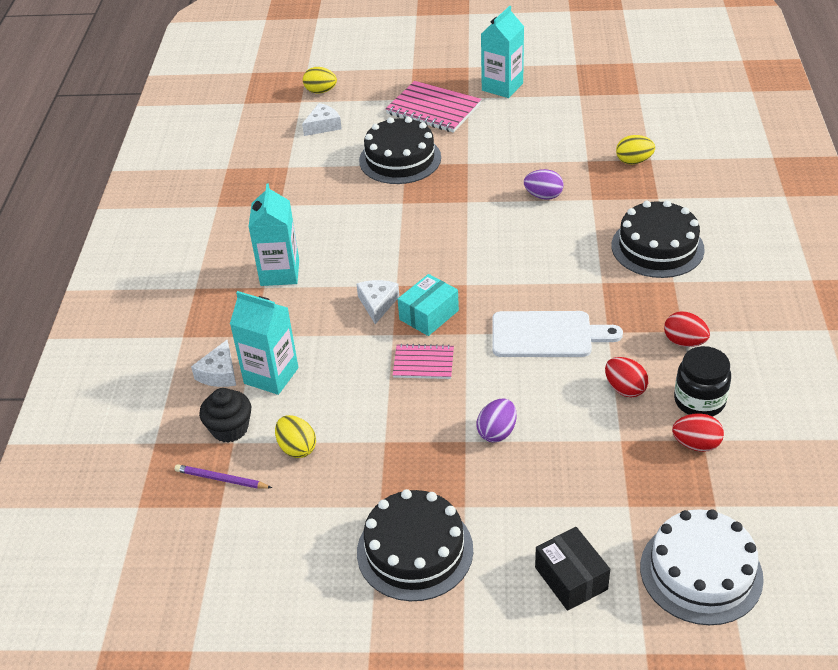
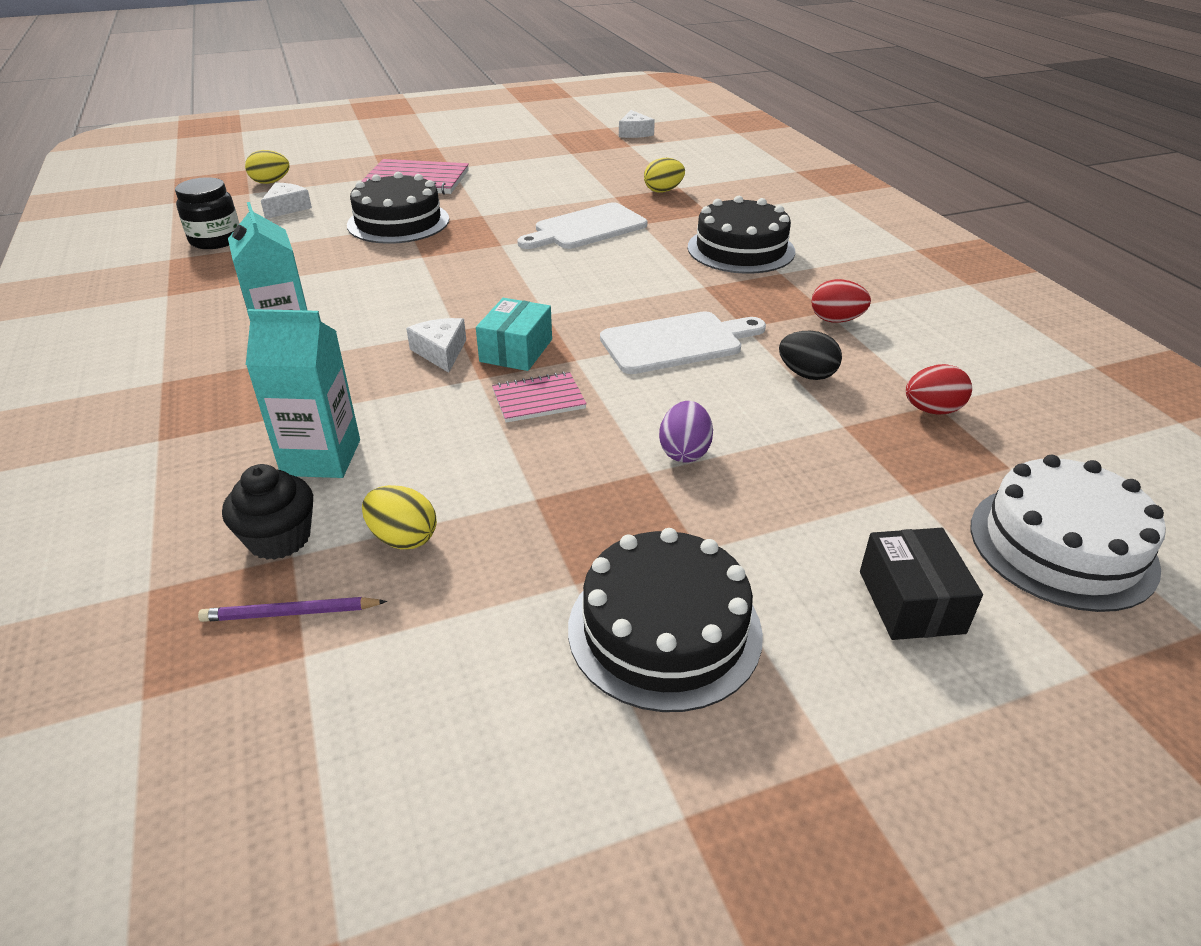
camera: 25 degrees left, 5 degrees down
white cheese [191,340,236,387] -> white cheese moved to [619,110,655,138]
turquoise carton [481,6,524,98] -> none
purple egg [524,169,563,200] -> white cutting board [517,202,647,249]
black box [535,527,610,611] -> black box turned 45 degrees clockwise [860,528,983,640]
red egg [605,357,648,397] -> black egg [779,331,842,380]
black jar [674,346,731,417] -> black jar moved to [175,177,239,249]

